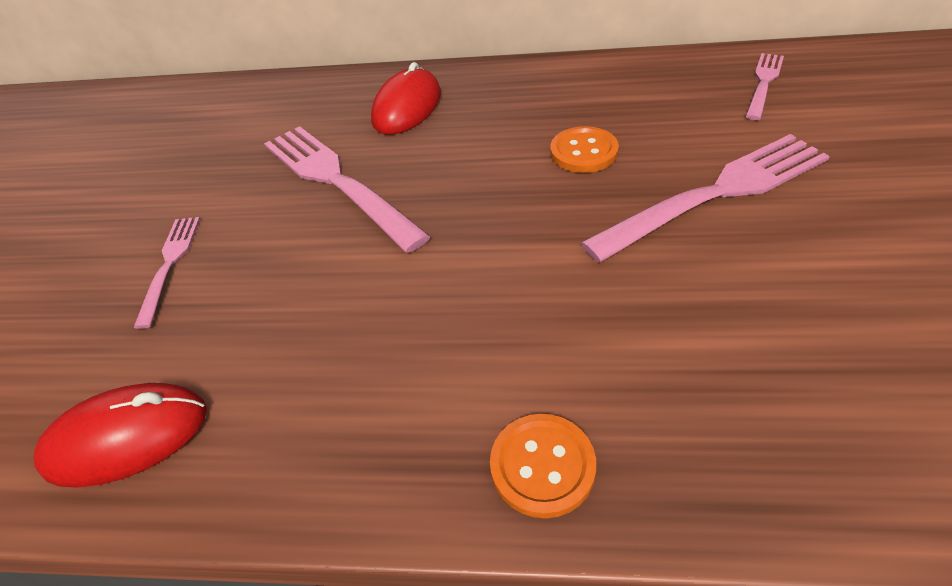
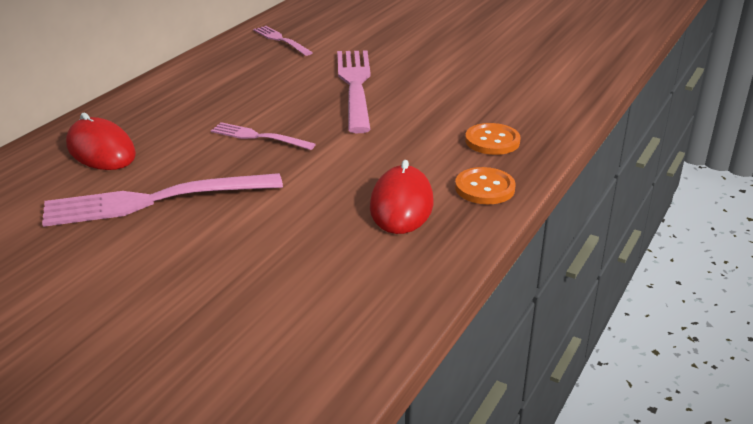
camera: 70 degrees left, 15 degrees down
red mouse [34,383,207,488] -> red mouse moved to [370,160,434,234]
pink fork [133,217,200,329] -> pink fork moved to [211,122,316,150]
orange button [550,126,619,173] -> orange button moved to [465,123,520,155]

